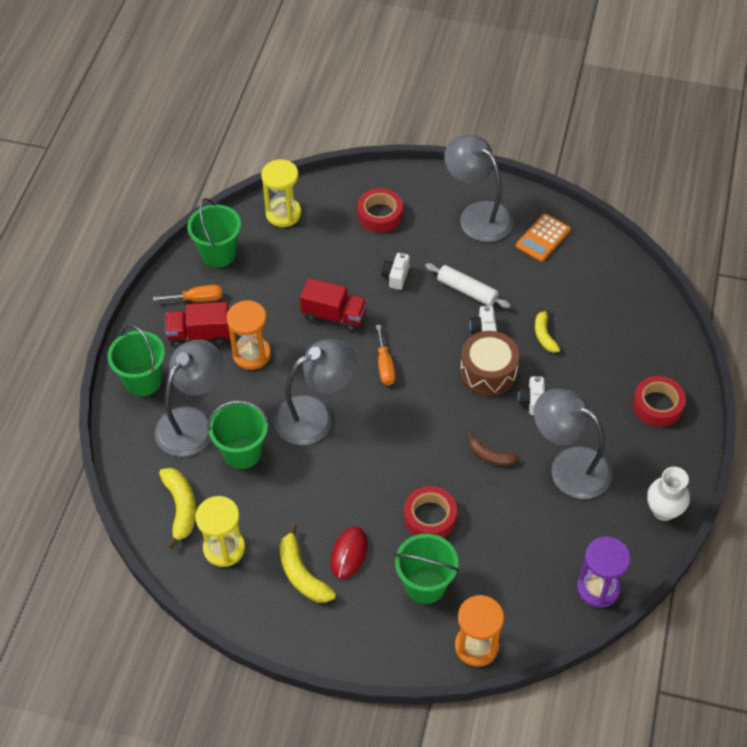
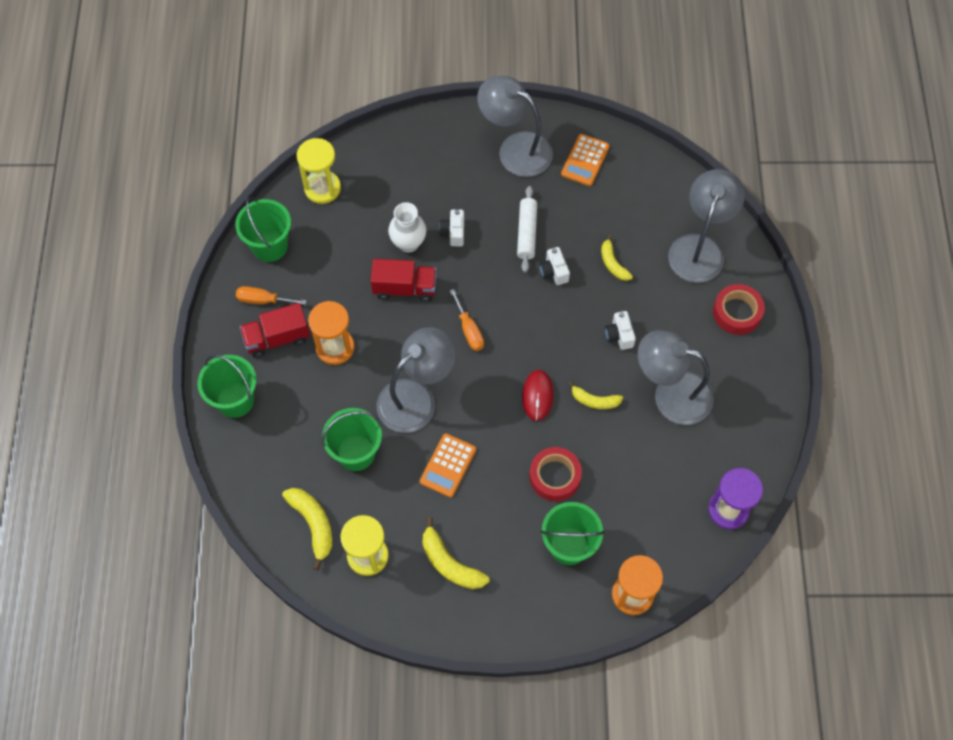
camera: 15 degrees left, 10 degrees up
orange screwdriver [153,285,222,302] -> orange screwdriver turned 150 degrees counterclockwise [236,286,306,305]
grey lamp [155,340,224,457] -> grey lamp moved to [668,169,745,283]
red mouse [330,527,368,579] -> red mouse moved to [522,370,554,421]
red tape [357,188,403,233] -> none
white rolling pin [425,263,511,308] -> white rolling pin turned 75 degrees clockwise [517,186,537,272]
brown drum [460,331,519,396] -> none
brown banana [468,431,519,466] -> yellow banana [568,381,623,409]
white vase [647,467,690,521] -> white vase moved to [388,202,426,252]
none -> orange calculator [420,433,476,498]

